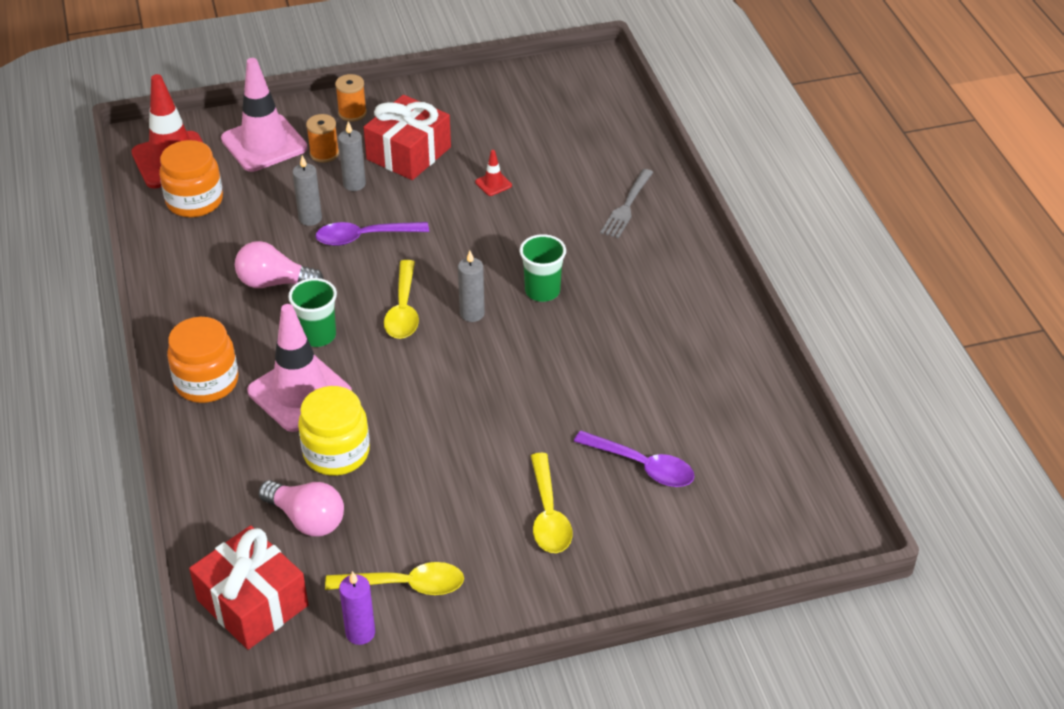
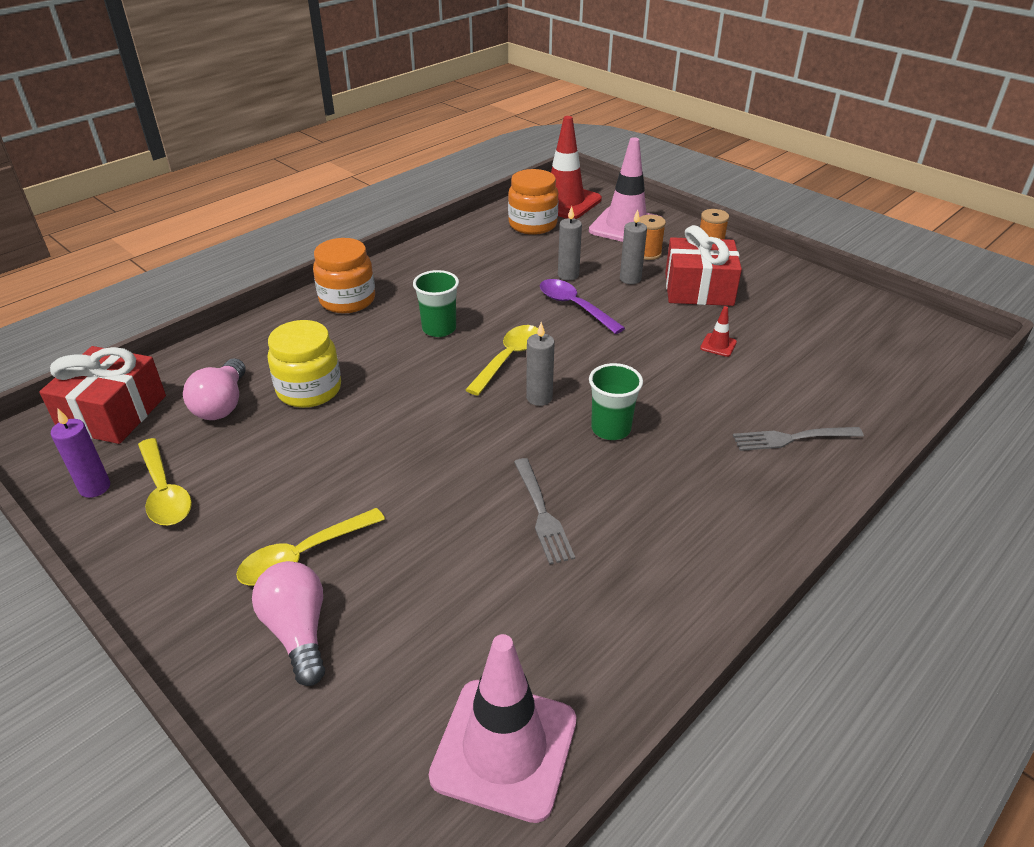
camera: 60 degrees right, 5 degrees down
pink light bulb [235,241,323,288] -> pink light bulb moved to [252,561,325,686]
pink traffic cone [247,304,352,432] -> pink traffic cone moved to [429,634,576,823]
yellow spoon [384,260,419,339] -> yellow spoon turned 150 degrees clockwise [465,325,538,396]
purple spoon [574,431,695,487] -> none
none -> grey fork [514,458,575,564]

